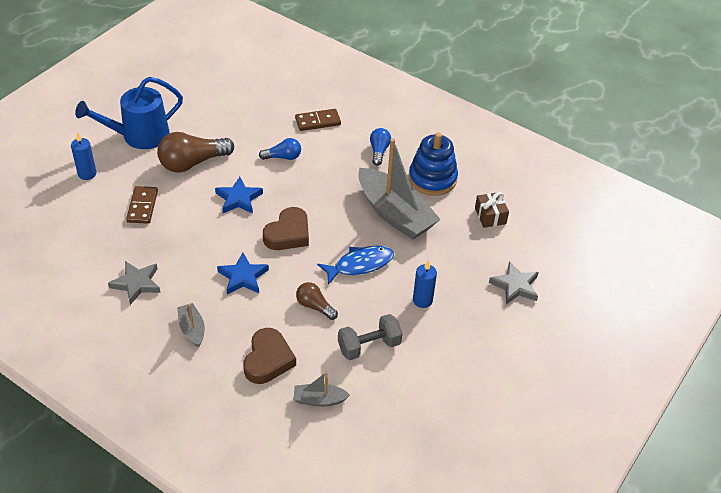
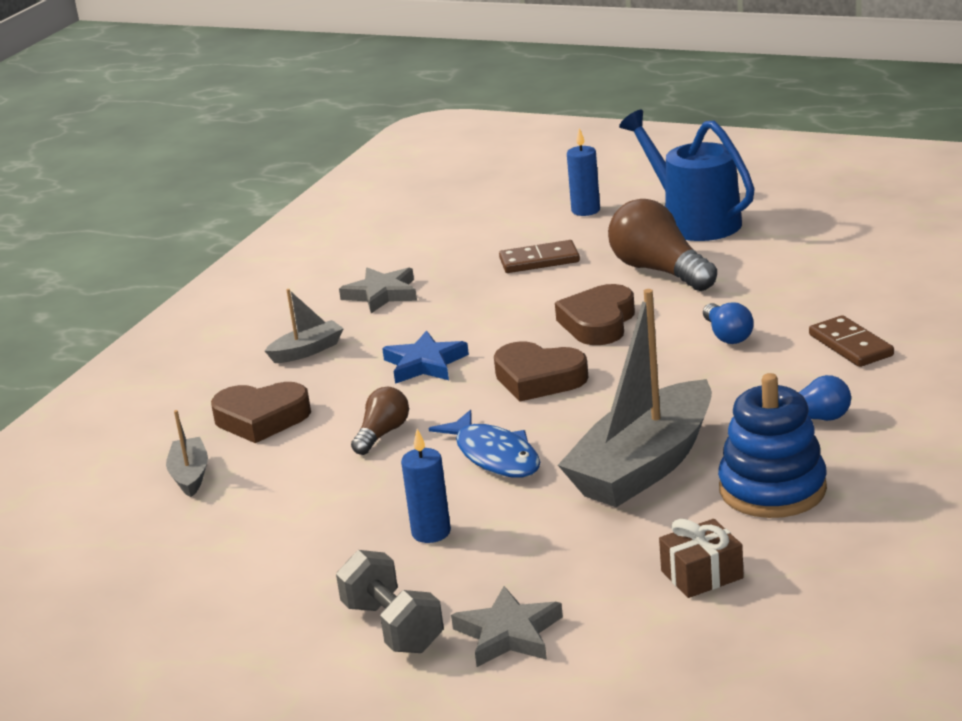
camera: 85 degrees right, 20 degrees down
blue star [215,177,263,214] -> brown heart [555,284,635,345]
grey dumbbell [338,314,402,360] -> grey dumbbell moved to [336,550,444,653]

